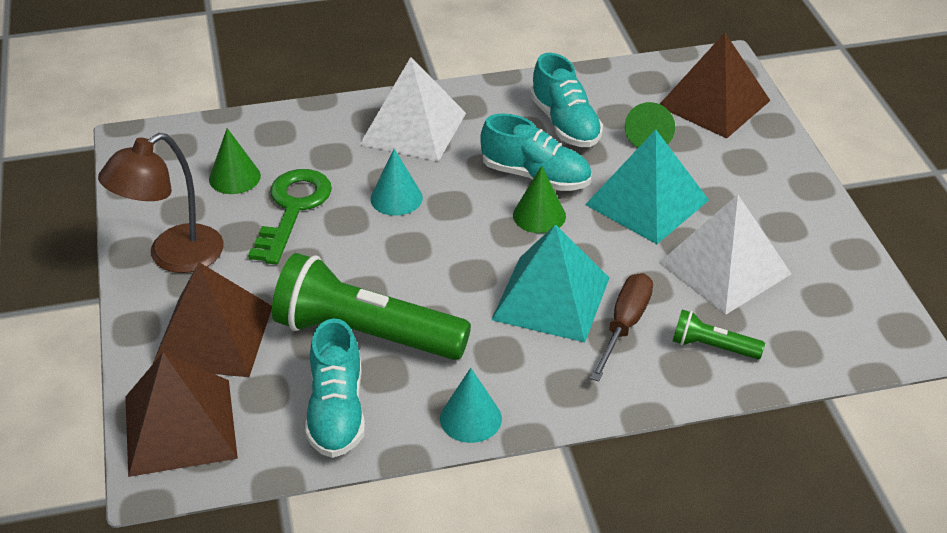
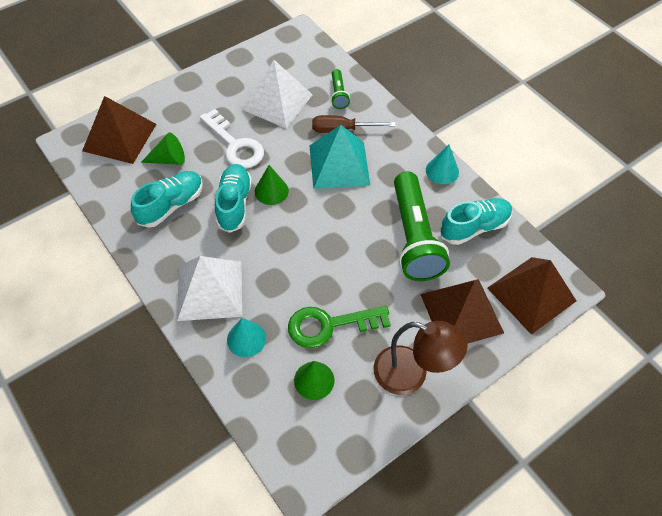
camera: 115 degrees left, 15 degrees up
turquoise cone [370,149,423,216] -> turquoise cone moved to [227,318,266,357]
turquoise pyramid [585,129,709,244] -> white key [200,109,264,169]

